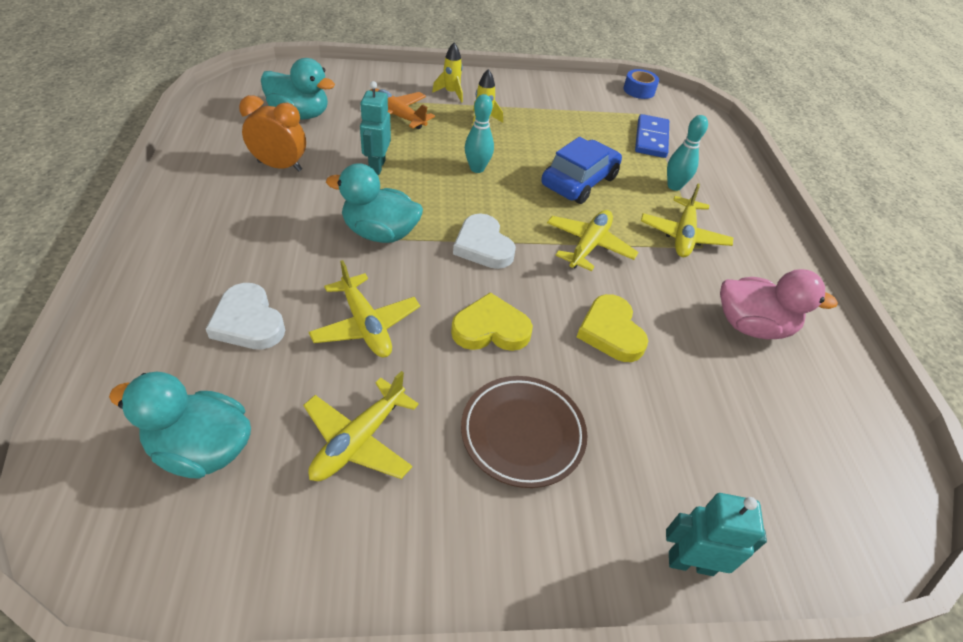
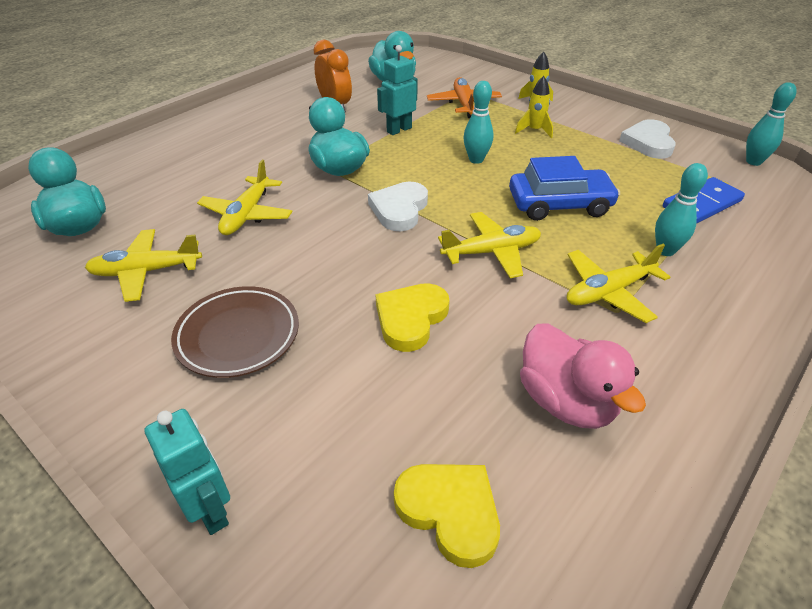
camera: 50 degrees right, 5 degrees down
white heart [206,283,285,349] -> white heart moved to [619,119,676,159]
yellow heart [451,292,533,351] -> yellow heart moved to [394,464,500,568]
blue tape [623,69,659,99] -> turquoise bowling pin [746,82,797,166]

